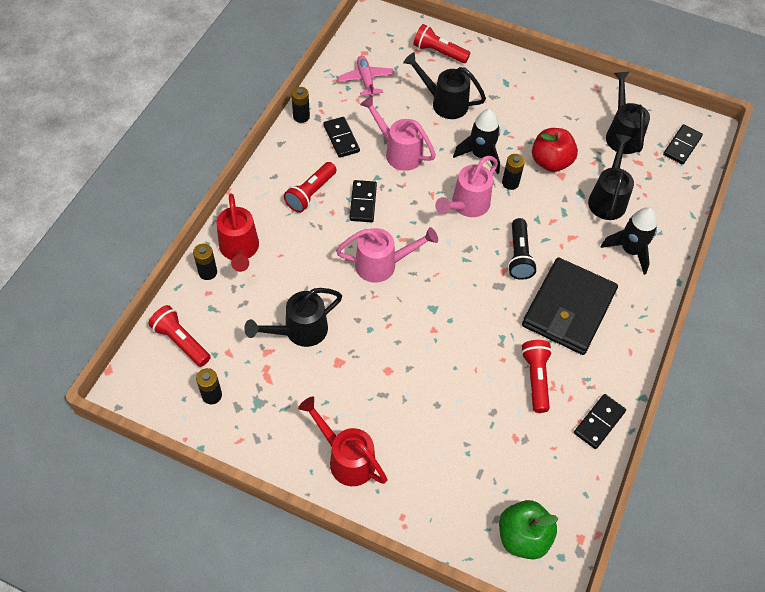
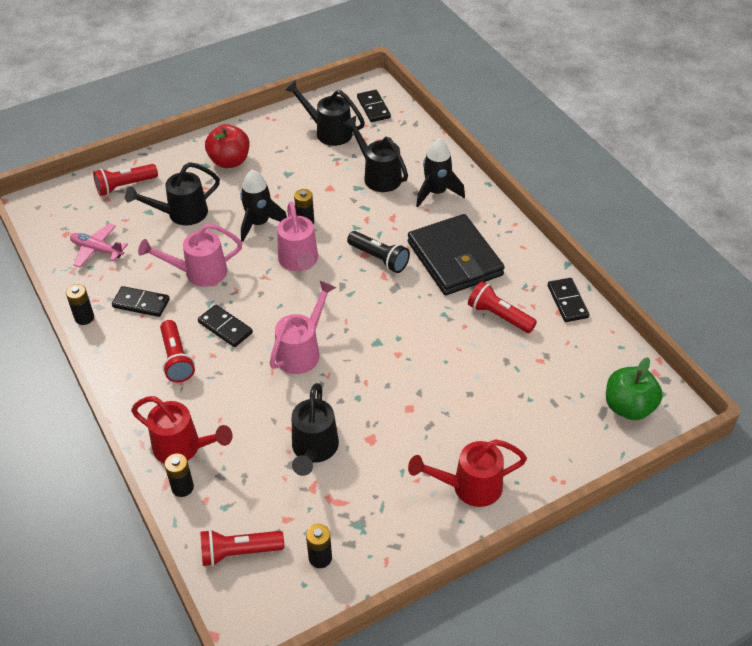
camera: 50 degrees left, 10 degrees down
red apple [532,128,578,172] -> red apple moved to [205,124,250,168]

